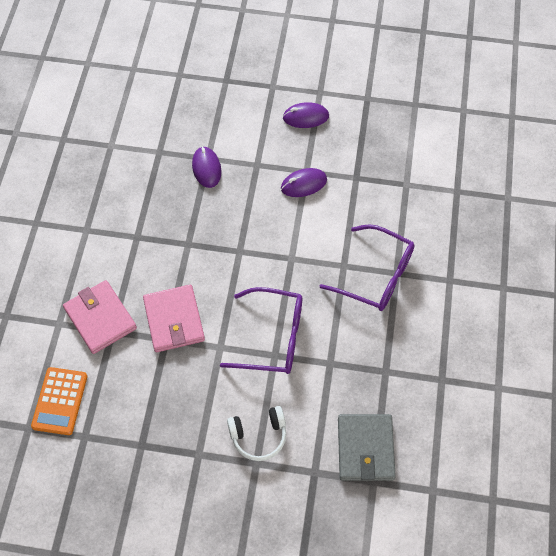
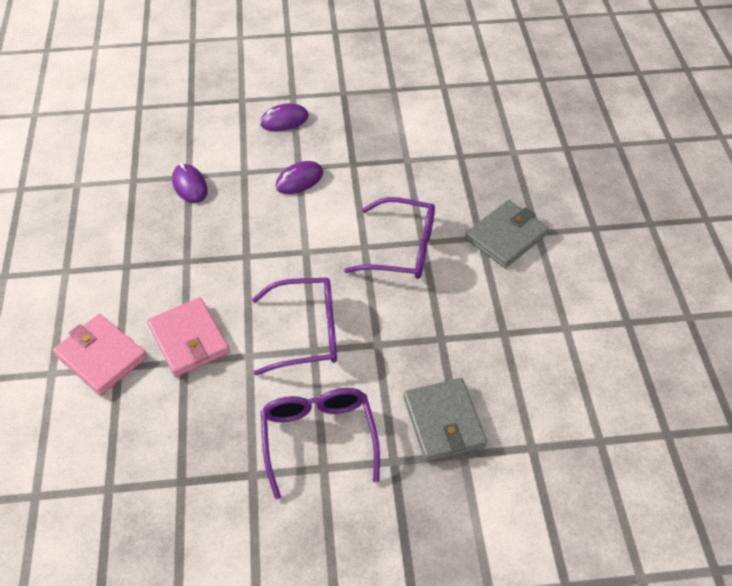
camera: 15 degrees left, 10 degrees down
orange calculator [31,367,87,435] -> none
white headphones [227,406,286,461] -> purple glasses [261,388,380,499]
none -> grey wallet [465,200,549,268]

